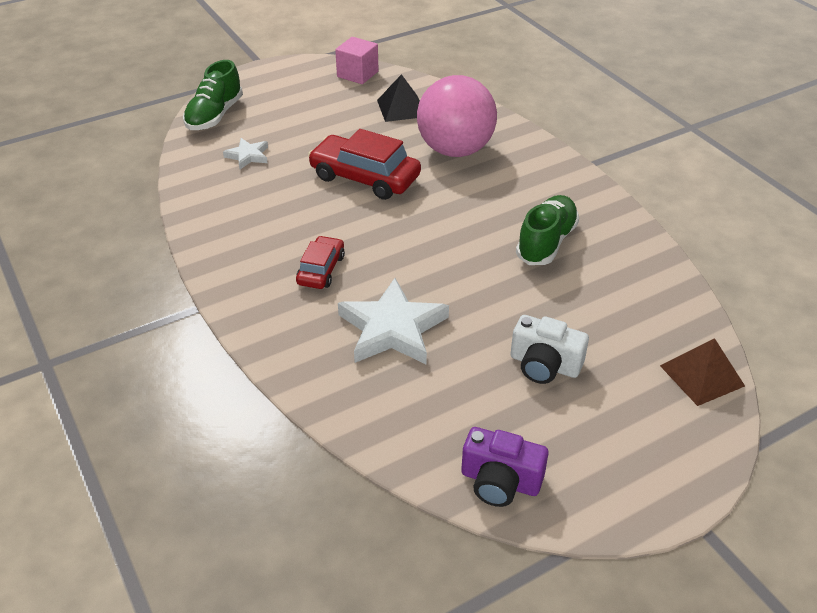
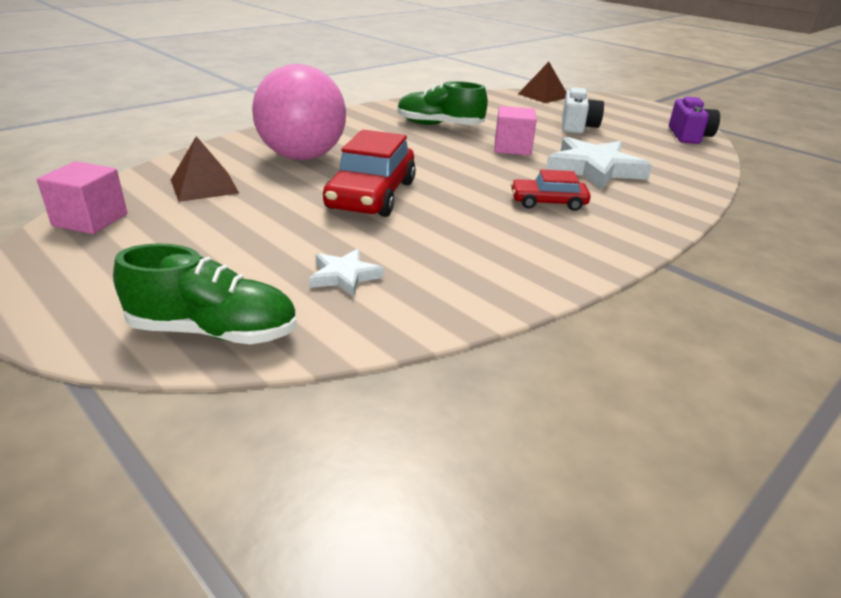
camera: 105 degrees left, 10 degrees down
black pyramid [377,74,420,122] -> brown pyramid [171,136,239,202]
none -> pink cube [494,106,537,156]

